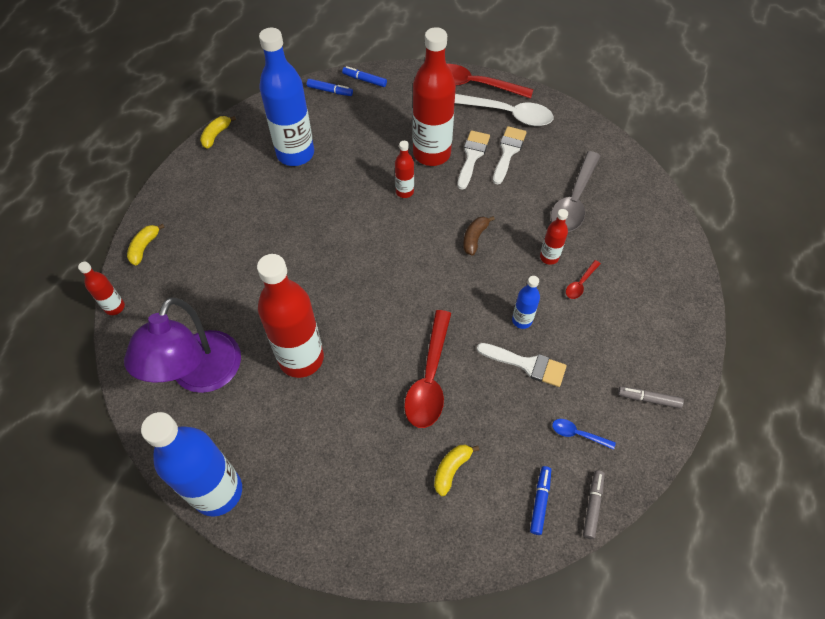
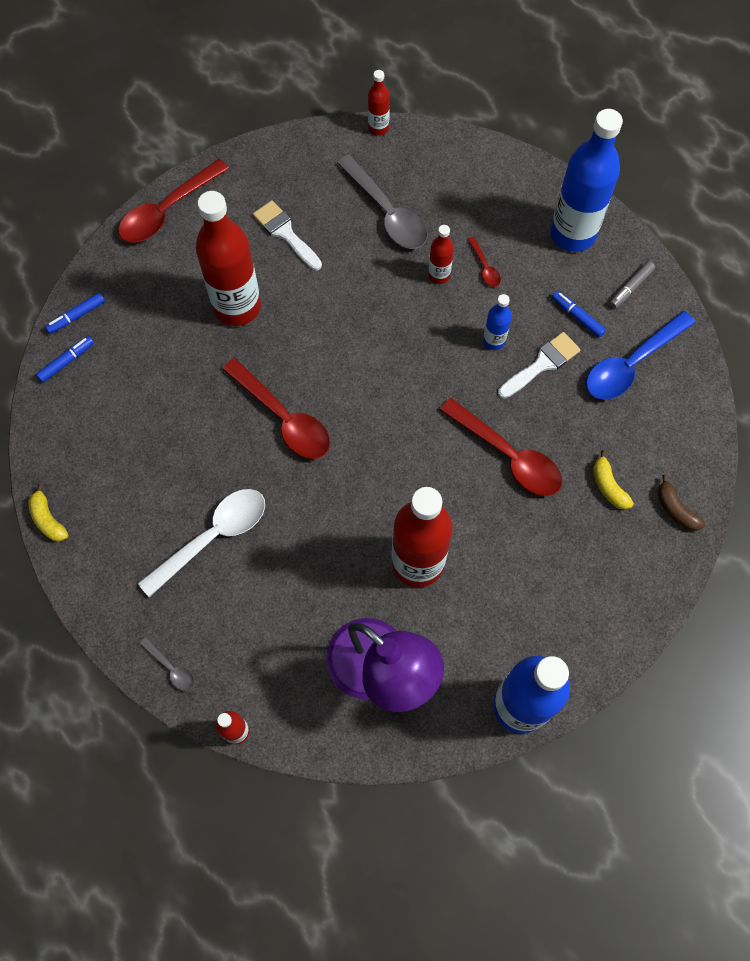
camera: 60 degrees left, 10 degrees up
yellow banana [127,224,165,265] -> grey spoon [140,638,194,691]
blue bottle [259,28,314,166] -> blue bottle moved to [550,109,623,252]
red bottle [395,141,414,198] -> red bottle moved to [368,70,390,136]
white spoon [455,94,554,126] -> white spoon moved to [138,489,265,597]
white brush [457,130,490,190] -> none
brown banana [463,216,495,256] -> brown banana moved to [658,474,705,531]
blue marker [530,466,551,535] -> blue marker moved to [552,291,606,338]
blue spoon [552,419,616,450] -> blue spoon [586,311,695,400], size x2.17
grey marker [583,470,604,539] -> none
none -> red spoon [222,358,330,459]

